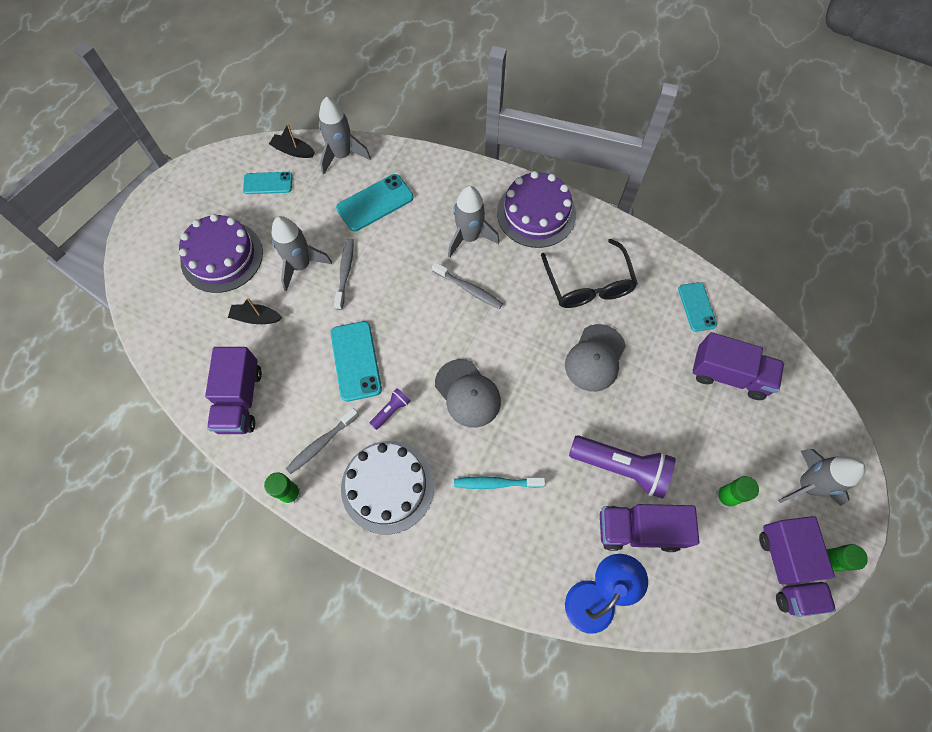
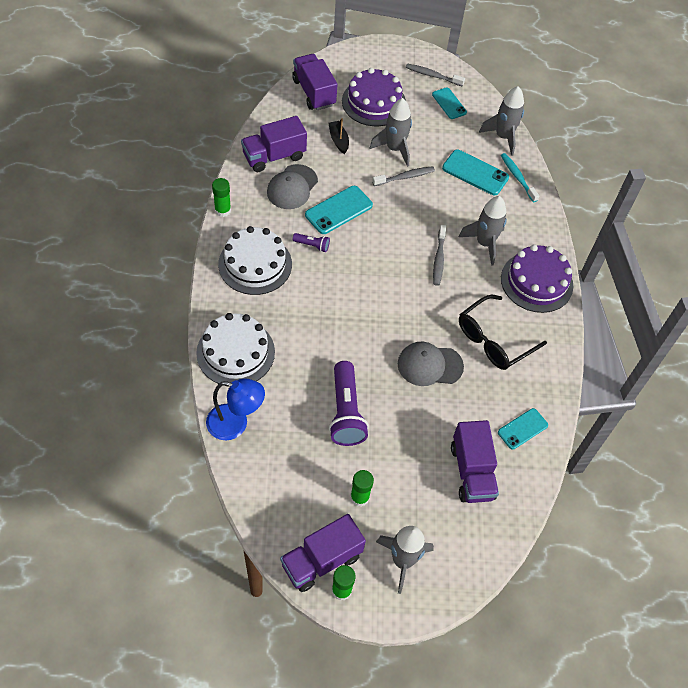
camera: 60 degrees right, 10 degrees down
black boat [269,124,315,158] -> none
grey toothbrush [286,408,359,474] -> grey toothbrush moved to [406,63,465,86]
grey cap [435,359,501,428] -> grey cap moved to [267,164,318,209]
turquoise toothbrush [454,476,545,489] -> turquoise toothbrush moved to [501,153,539,202]
purple truck [600,504,699,552] -> purple truck moved to [292,54,337,110]
none -> white cake [196,313,275,387]

